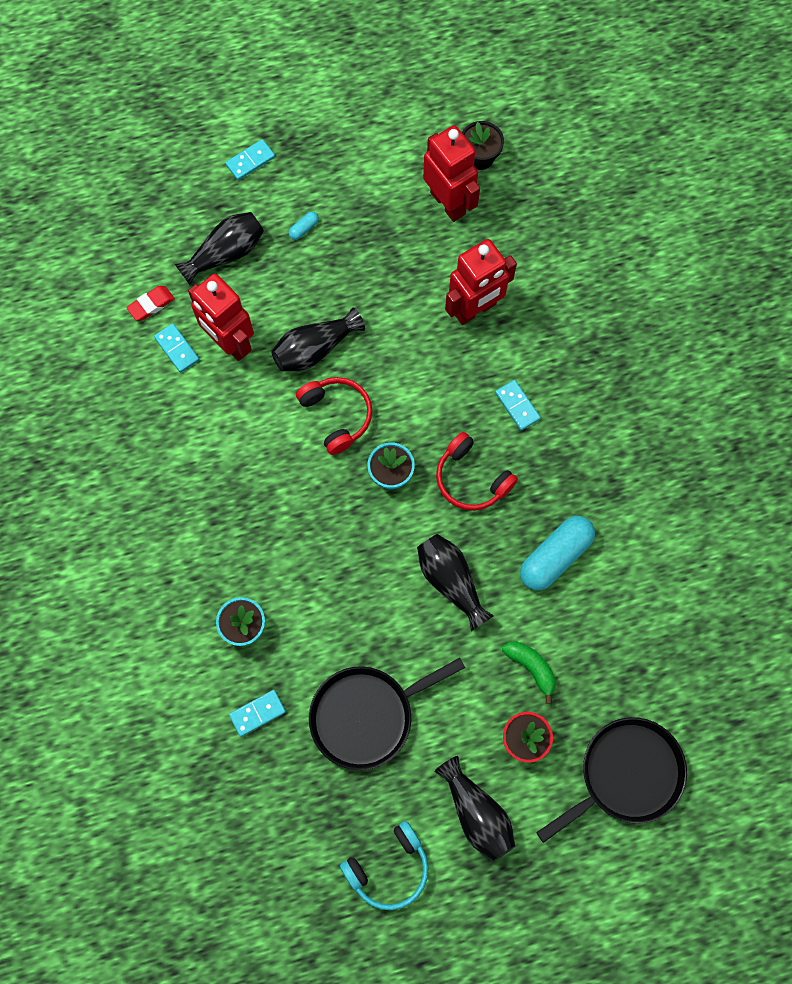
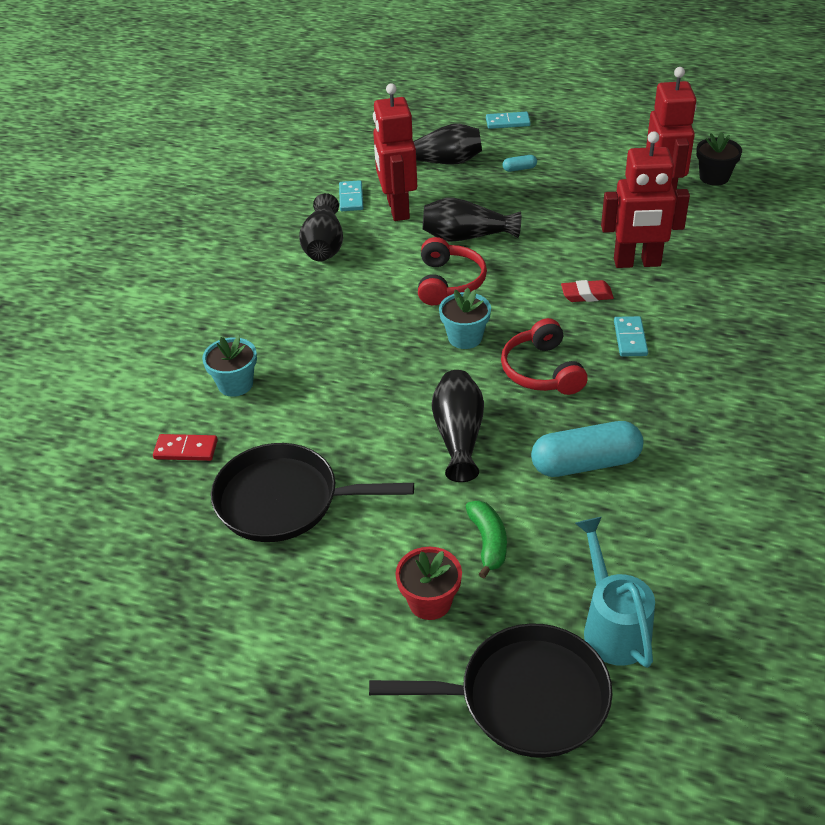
camera: 35 degrees right, 30 degrees down
red eraser [126,286,175,321] -> red eraser moved to [561,280,614,302]
turquoise domino [229,690,286,737] -> red domino [153,434,218,461]
turquoise headphones [340,821,429,910] -> none
black vase [434,756,515,861] -> black vase moved to [299,193,343,262]
none -> turquoise watering can [575,517,655,668]

